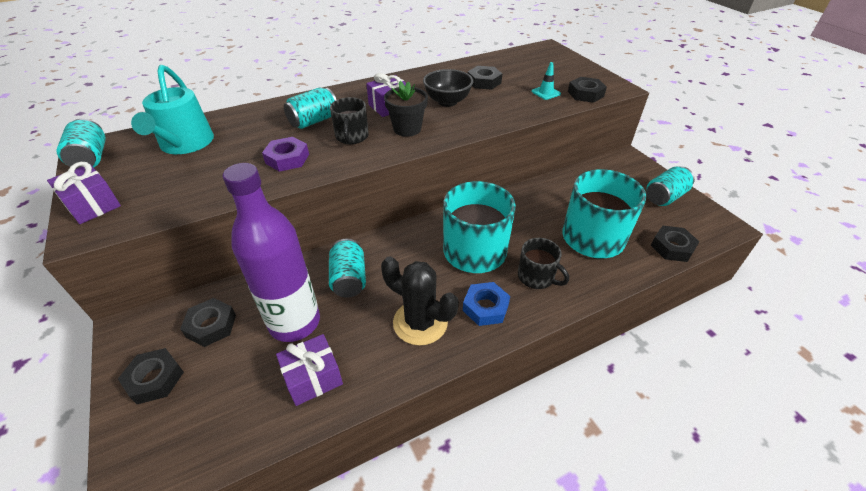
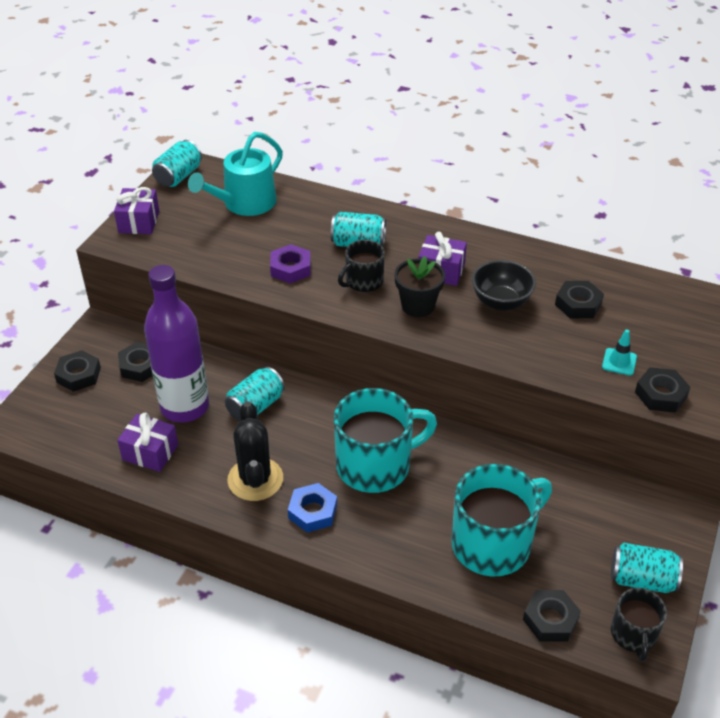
camera: 50 degrees right, 0 degrees up
black mug [518,238,569,289] -> black mug moved to [611,588,667,662]

